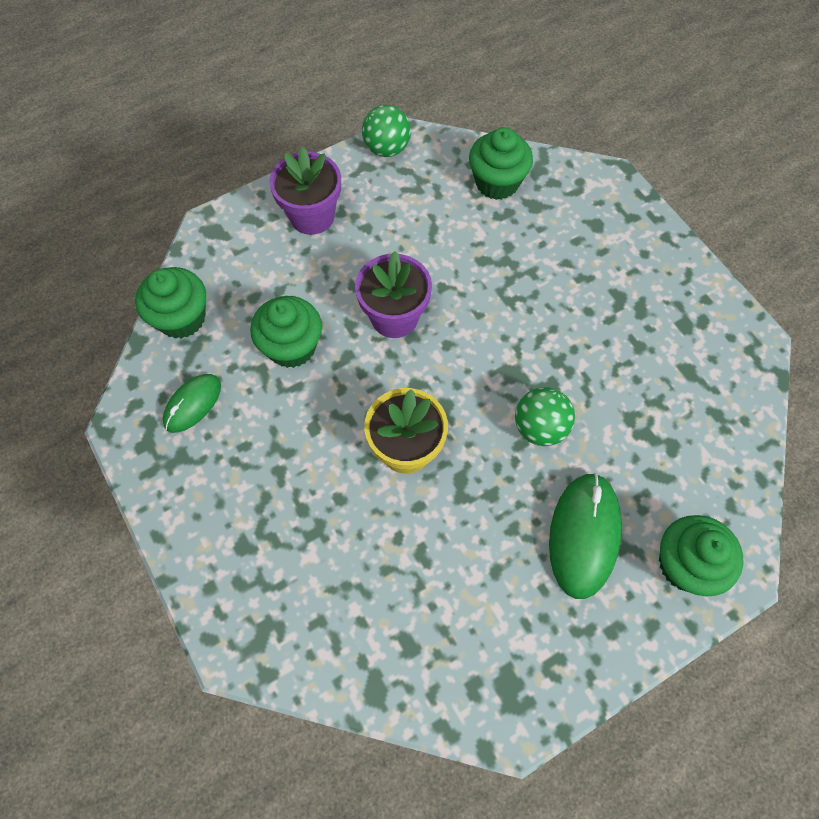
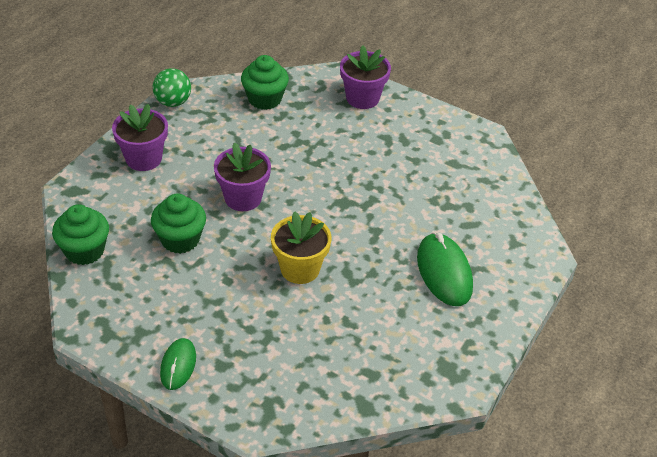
camera: 30 degrees left, 20 degrees down
green mouse [163,374,221,433] -> green mouse moved to [160,338,196,390]
green ball [515,387,575,446] -> none
green cupcake [659,515,743,596] -> none
none -> purple flower pot [340,45,391,109]

